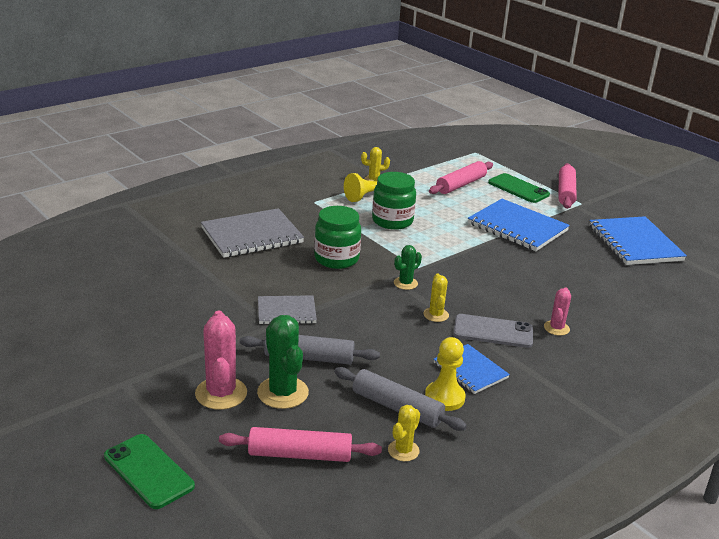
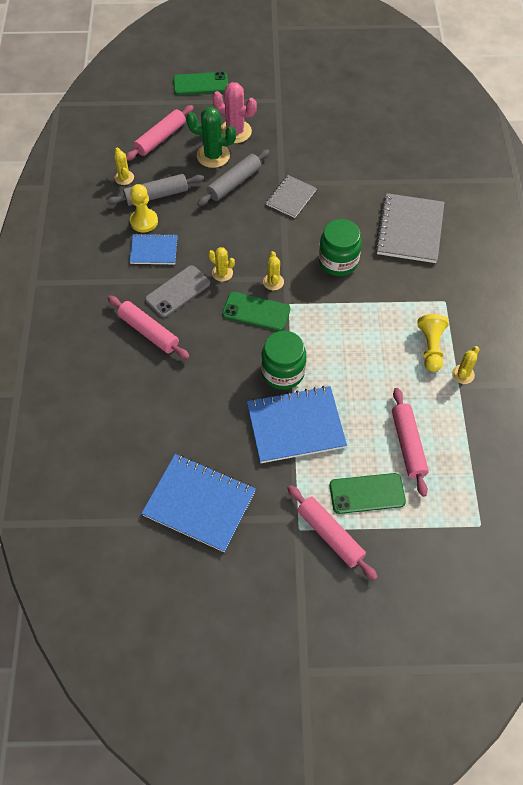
camera: 130 degrees right, 30 degrees up
green jar [372,172,416,230] -> green jar moved to [261,331,306,390]
green cactus [394,245,422,290] -> yellow cactus [263,251,284,290]
pink cactus [544,287,571,336] -> pink rolling pin [108,296,190,360]
none -> green phone [222,292,290,331]

